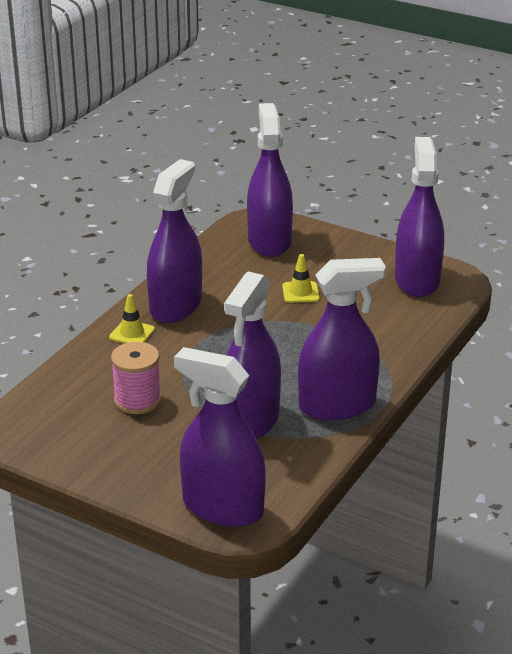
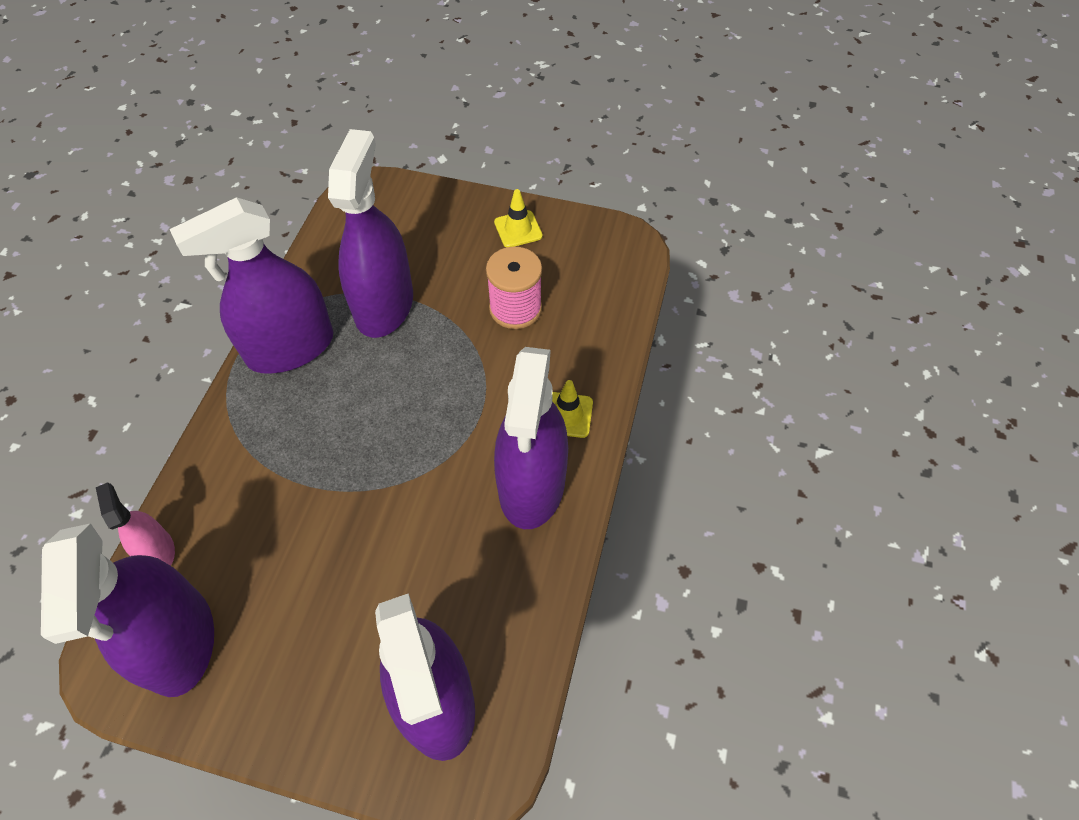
camera: 165 degrees right, 25 degrees up
purple spray bottle [174,347,266,527] -> none
yellow traffic cone [282,254,319,303] -> yellow traffic cone moved to [494,189,543,247]
none -> pink spray bottle [96,482,175,566]

